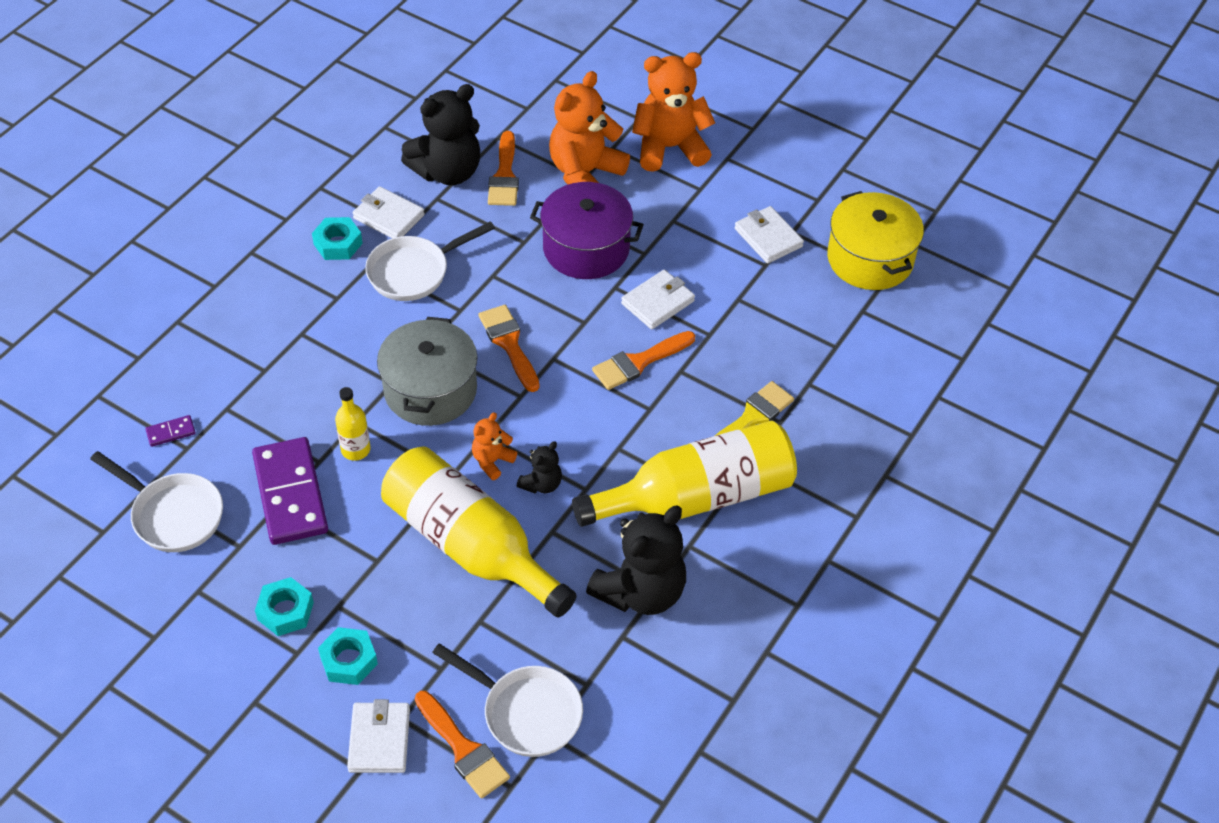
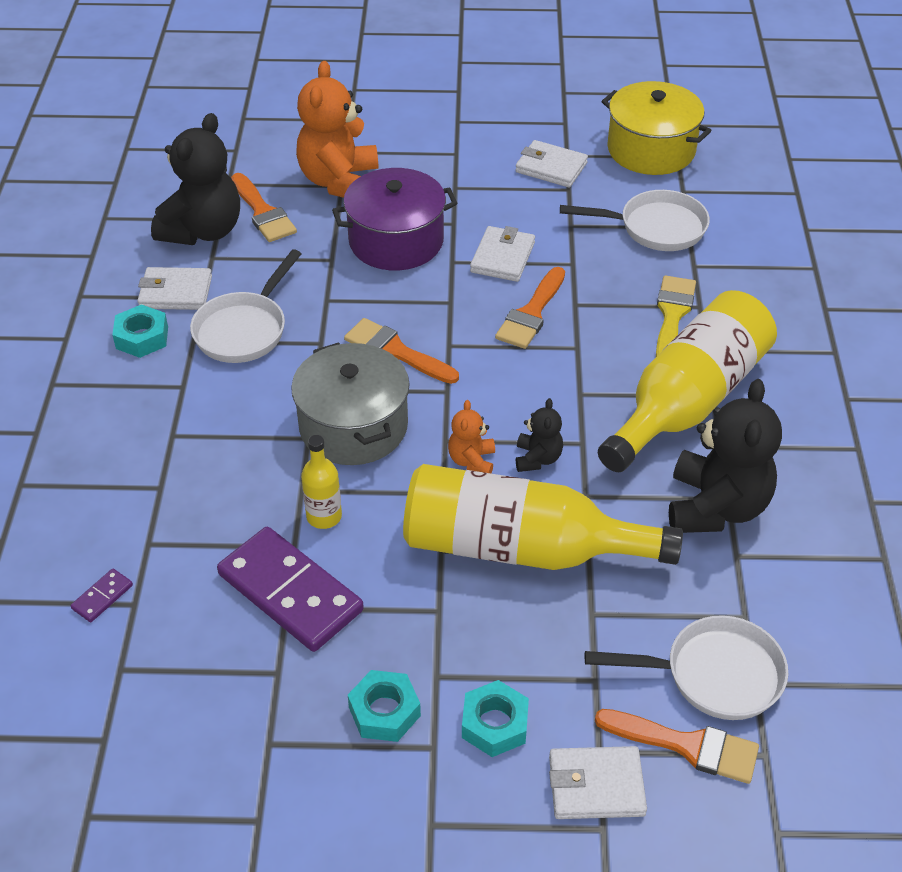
camera: 30 degrees left, 5 degrees down
white pan [90,451,223,552] -> white pan moved to [560,190,710,251]
white wallet [347,699,410,773] -> white wallet turned 60 degrees counterclockwise [549,746,647,819]
orange teddy bear [632,52,715,172] -> none

